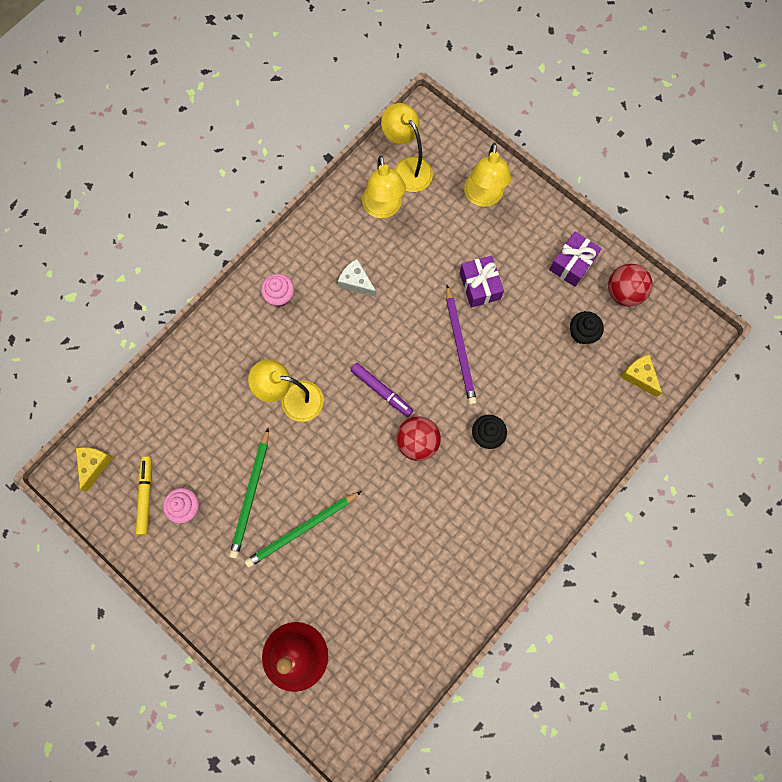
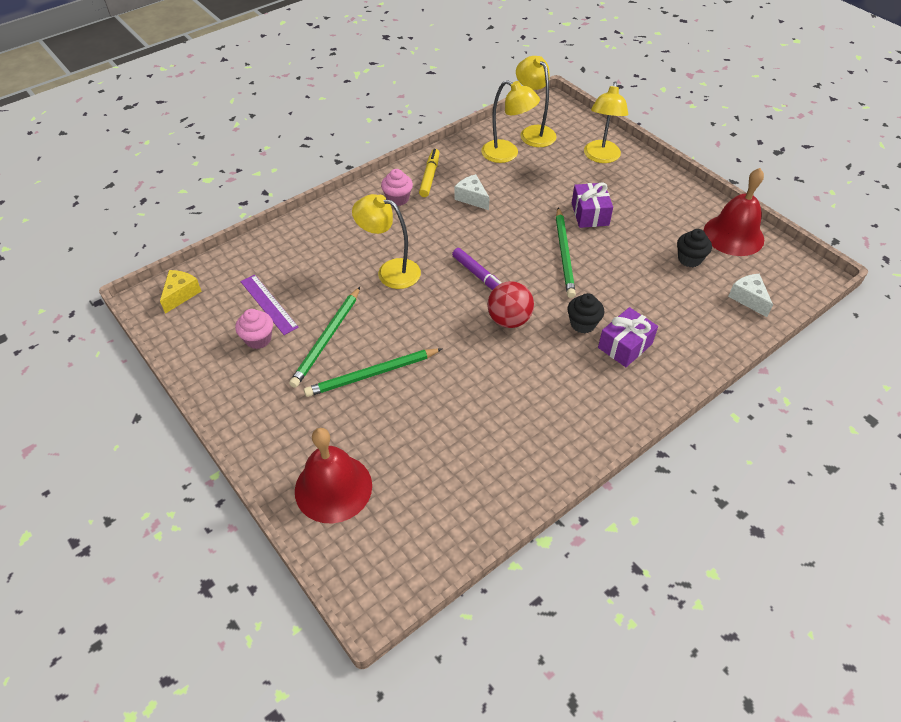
camera: 10 degrees right, 25 degrees down
yellow marker [136,456,152,535] -> yellow marker moved to [419,149,439,197]
yellow lamp [362,156,406,218] -> yellow lamp turned 60 degrees counterclockwise [481,80,540,163]
purple pencil [446,285,477,405] -> green pencil [556,207,576,298]
purple gift [549,232,602,287] -> purple gift moved to [598,307,658,367]
red ball [608,264,652,306] -> red bell [704,168,764,256]
yellow cheese [620,354,662,397] -> white cheese [728,274,773,317]
none -> purple ruler [241,275,299,335]

